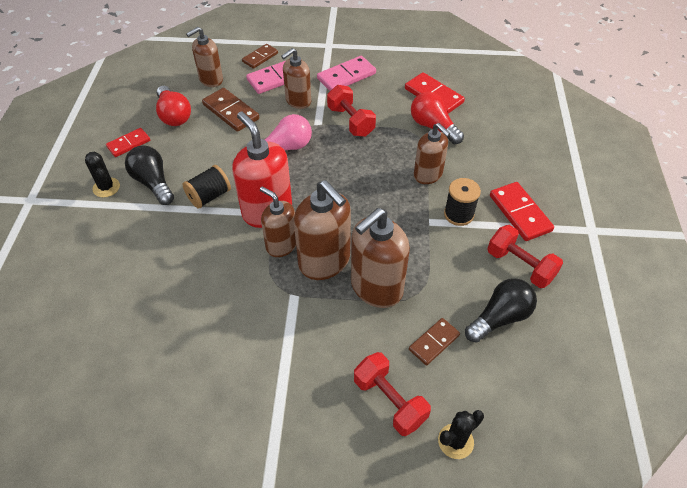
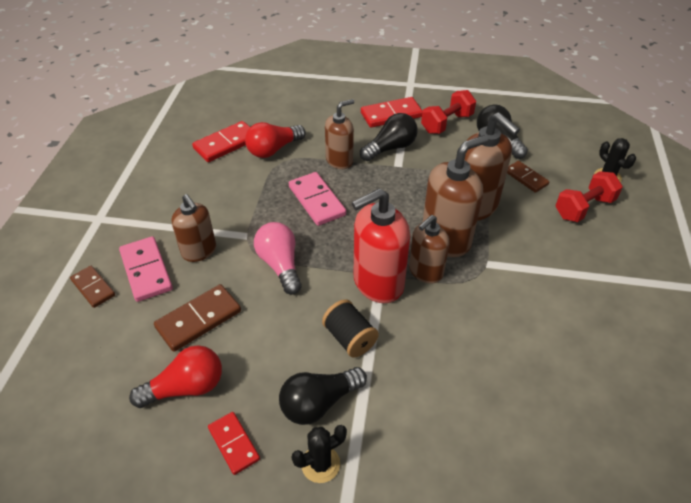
camera: 85 degrees left, 5 degrees down
brown soap dispenser [186,27,223,87] -> none
pink domino [317,56,376,91] -> pink domino moved to [289,172,346,226]
red dumbbell [327,85,376,137] -> none
black spool [444,178,481,226] -> black light bulb [360,113,418,161]

